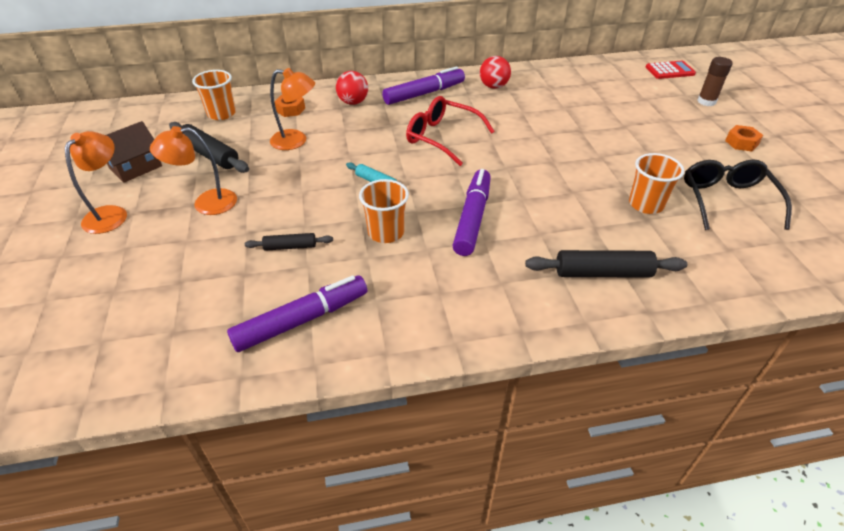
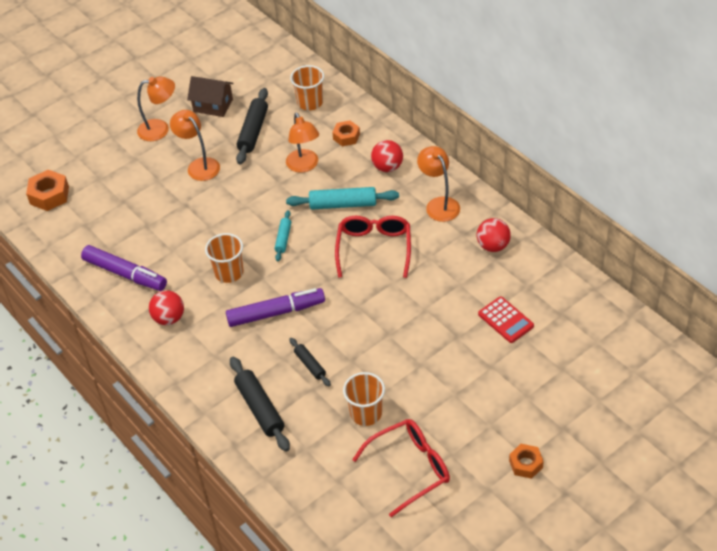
camera: 65 degrees right, 5 degrees up
black rolling pin [245,233,333,251] -> black rolling pin moved to [289,338,331,386]
purple marker [382,66,465,105] -> orange lamp [417,146,460,222]
red calculator [646,61,696,79] -> red calculator moved to [478,296,534,343]
black glasses [684,160,792,230] -> red glasses [352,419,450,517]
brown glue stick [697,57,733,106] -> none
none -> orange nut [26,170,69,211]
none -> red ball [149,290,184,325]
none -> turquoise rolling pin [286,187,399,210]

